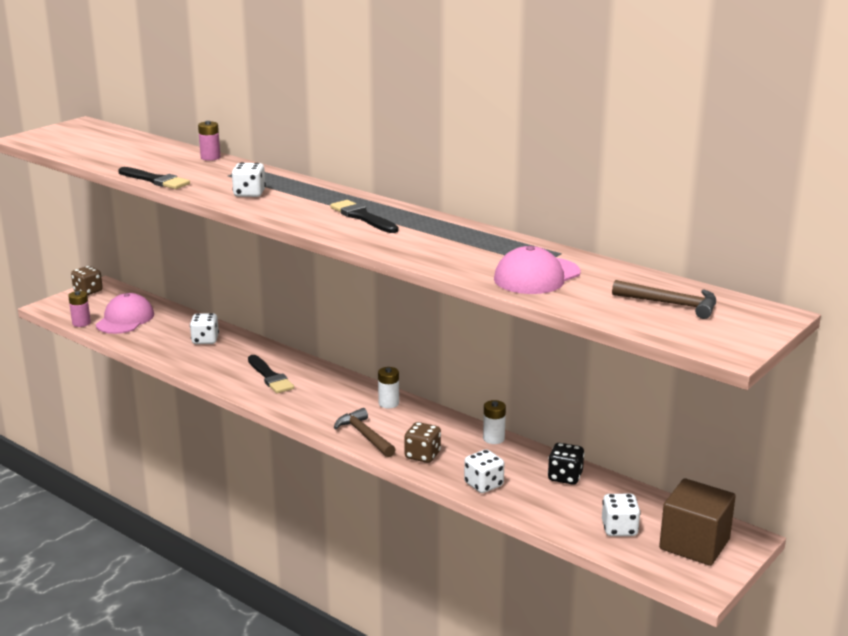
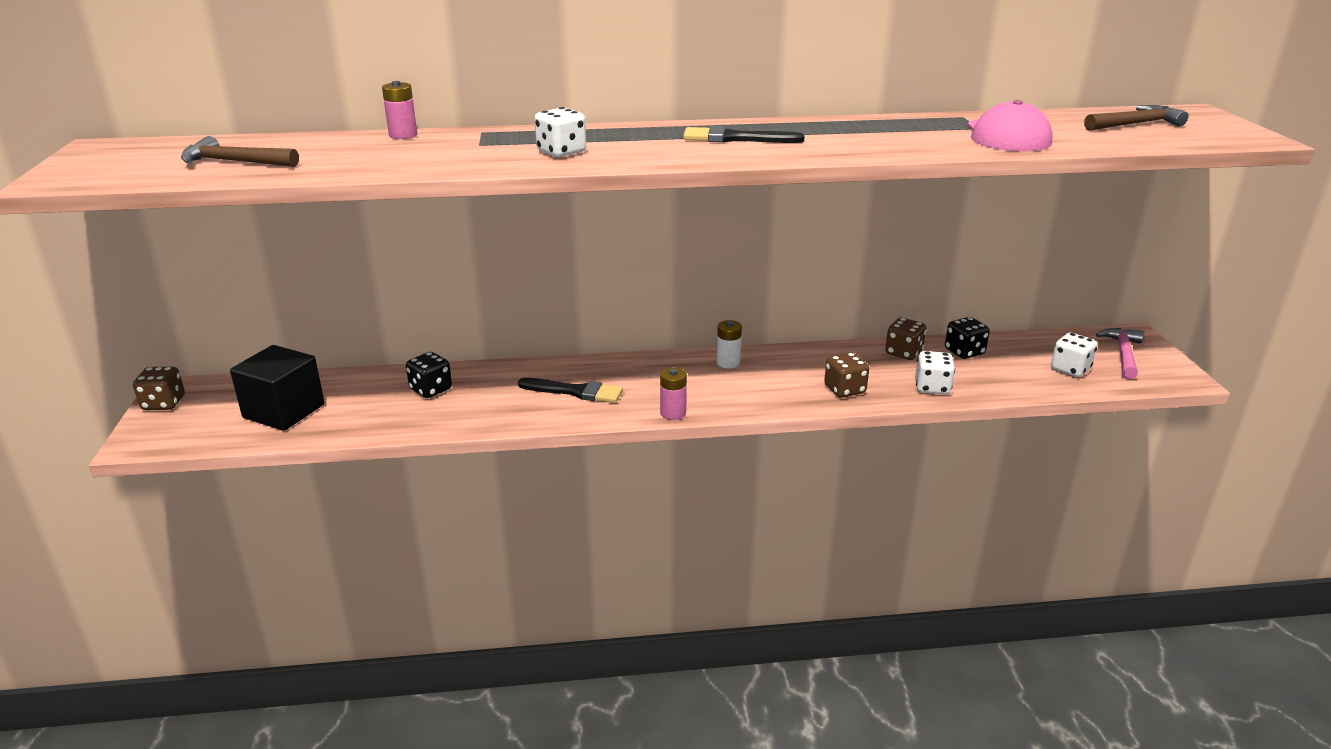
camera: 45 degrees left, 5 degrees up
pink battery [68,291,91,327] -> pink battery moved to [660,367,687,420]
pink cap [96,293,154,334] -> black cube [230,345,325,431]
black brush [118,167,190,189] -> none
white dice [190,313,219,344] -> black dice [406,352,452,398]
brown hammer [334,408,396,457] -> brown hammer moved to [181,136,299,167]
white battery [483,400,506,444] -> none
brown cube [659,478,736,566] -> pink hammer [1096,328,1144,379]
none -> brown dice [885,318,927,360]

